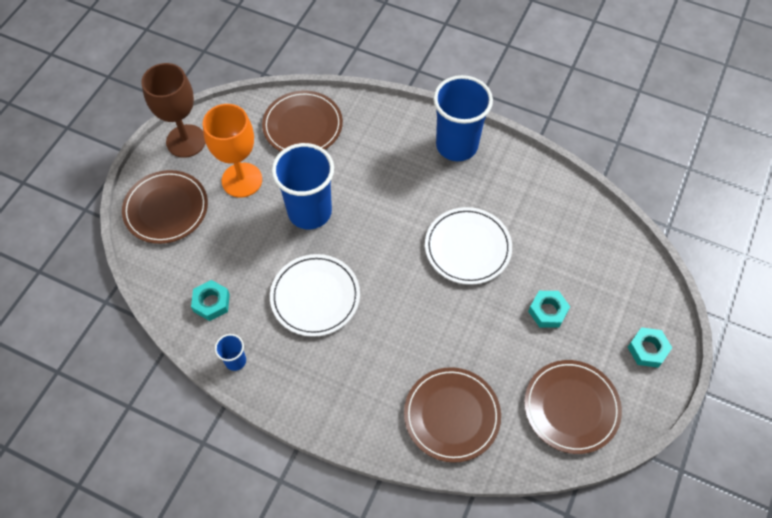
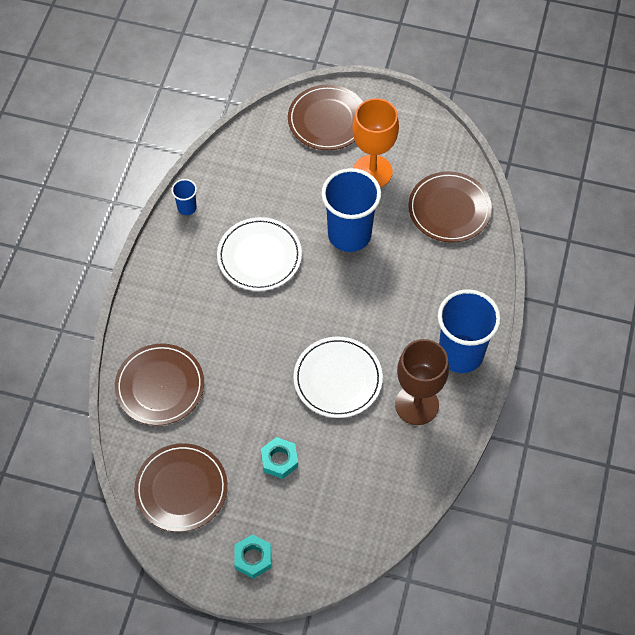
camera: 80 degrees right, 0 degrees up
brown goblet [141,63,205,158] -> brown goblet moved to [395,339,449,425]
turquoise nut [191,280,230,321] -> none

